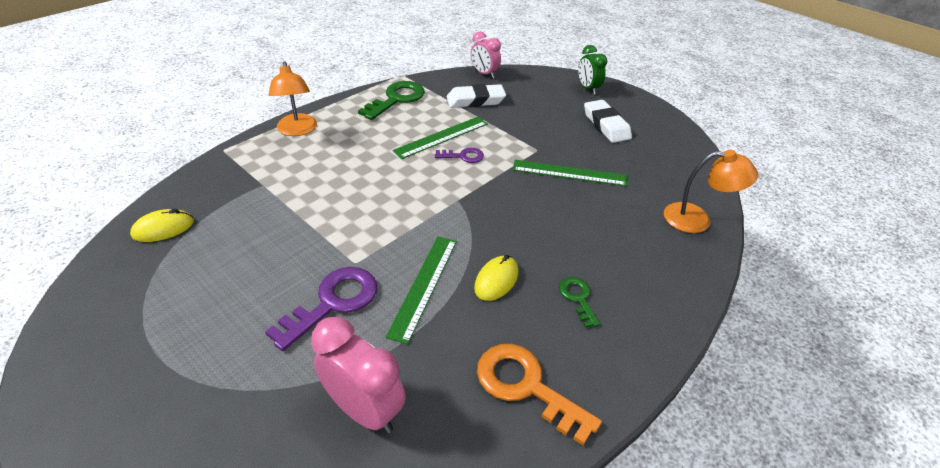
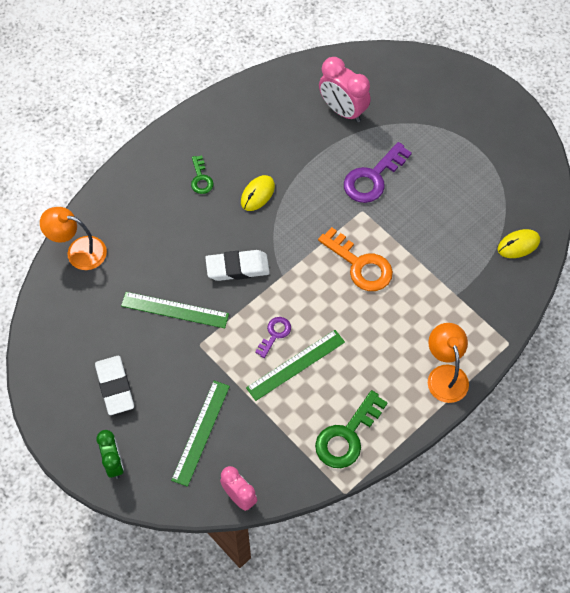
camera: 175 degrees left, 20 degrees up
green ruler [386,236,457,344] -> green ruler moved to [171,381,230,487]
purple key [435,148,484,163] -> purple key turned 120 degrees clockwise [255,317,291,358]
white eraser [447,84,506,108] -> white eraser moved to [205,250,270,281]
orange key [477,344,602,445] -> orange key moved to [318,227,393,291]

